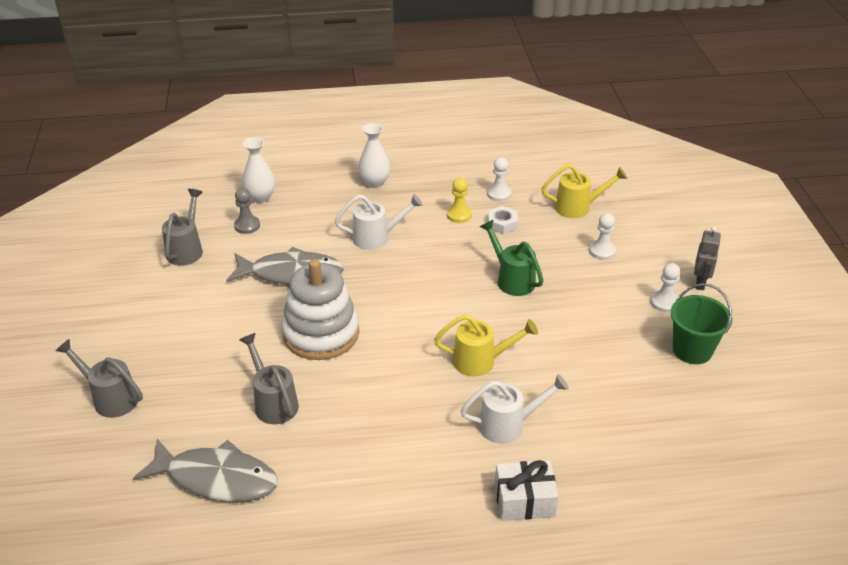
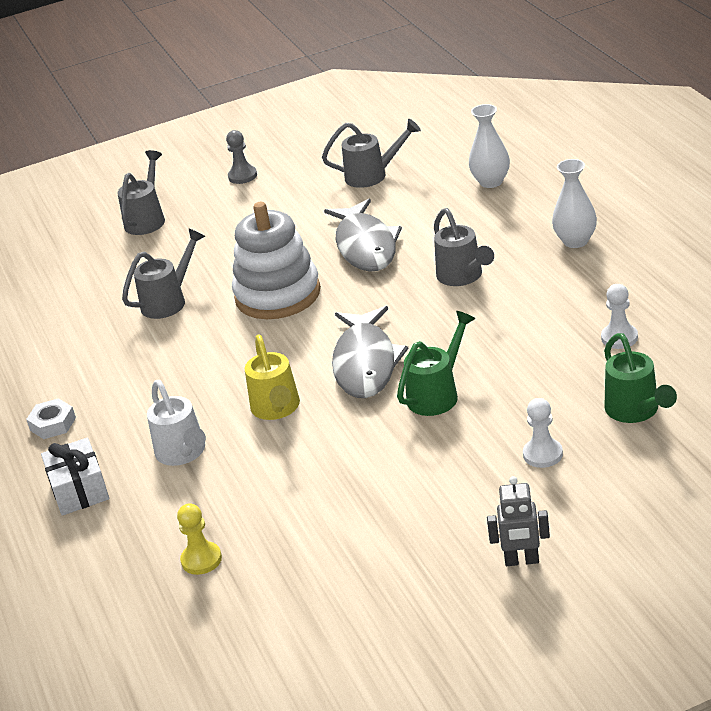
camera: 80 degrees right, 5 degrees down
grey fish [133,439,278,502] -> grey fish moved to [332,306,408,398]
grey pawn [234,188,260,234] -> grey pawn moved to [226,130,257,184]
white watering can [335,194,423,250] -> grey watering can [434,208,494,286]
yellow pawn [447,178,472,223] -> yellow pawn moved to [177,503,222,575]
white nut [488,206,518,234] -> white nut moved to [26,398,76,439]
yellow watering can [541,164,627,218] -> green watering can [604,333,677,423]
white pawn [650,263,680,312] -> none
green bucket [671,283,732,364] -> none

